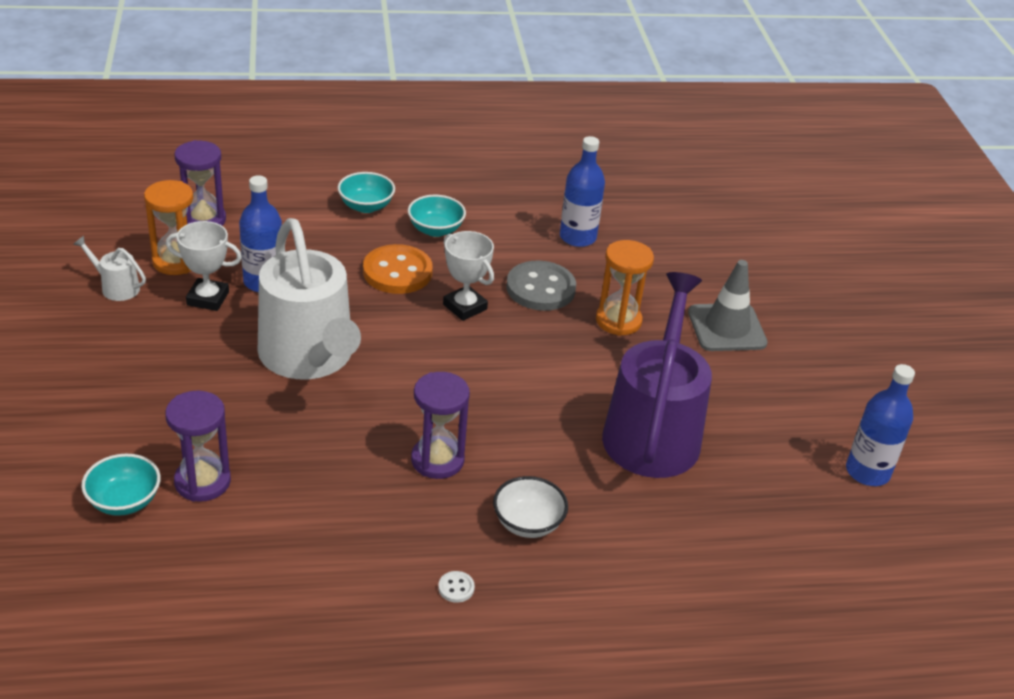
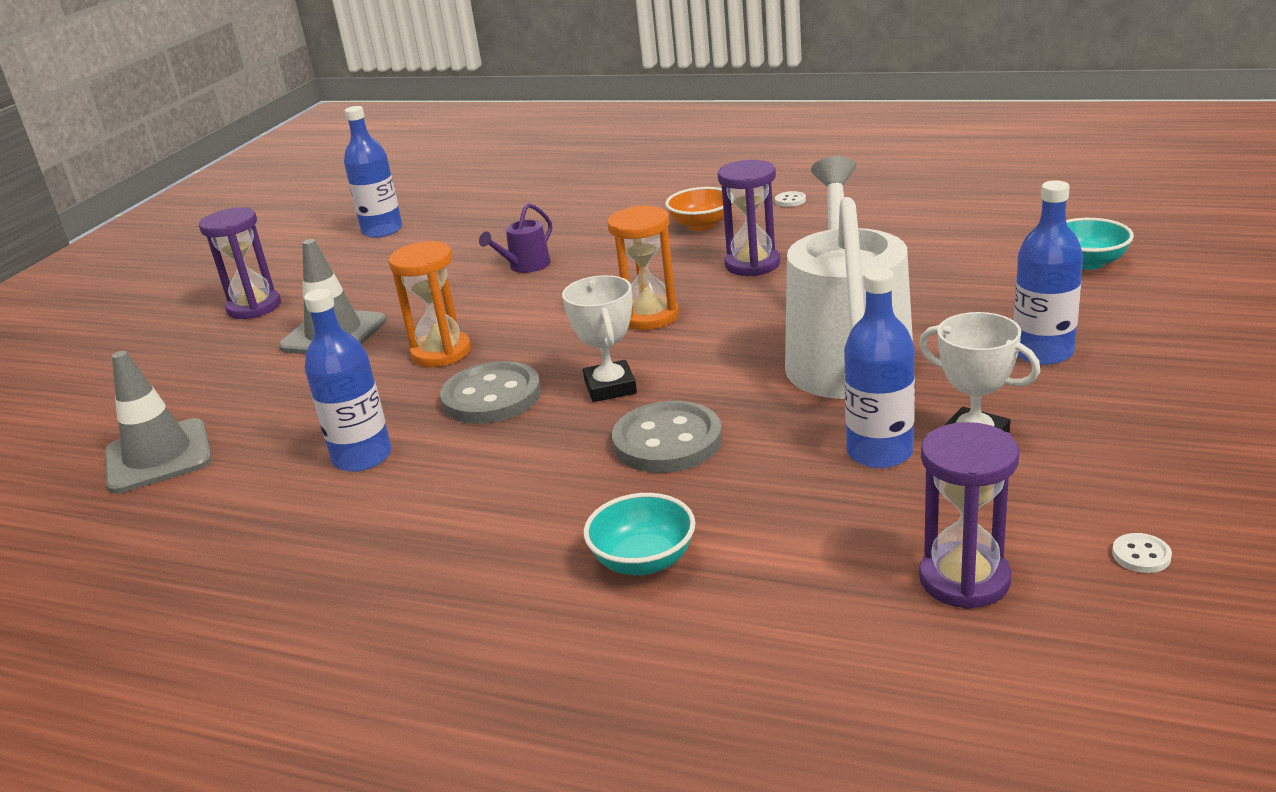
camera: 145 degrees left, 10 degrees down
white watering can [73,236,146,301] -> none
orange hourglass [144,180,193,275] -> orange hourglass moved to [607,206,679,330]
purple hourglass [165,391,231,502] -> purple hourglass moved to [199,208,281,319]
orange button [363,244,433,294] -> grey button [612,401,722,473]
turquoise bowl [408,195,466,237] -> none
white bowl [493,476,568,538] -> orange bowl [665,187,732,231]
purple watering can [602,272,712,478] -> purple watering can [479,203,552,273], size x0.40
none -> grey traffic cone [105,351,212,494]
none -> blue bottle [1014,180,1083,365]
none -> white button [1112,533,1172,573]

